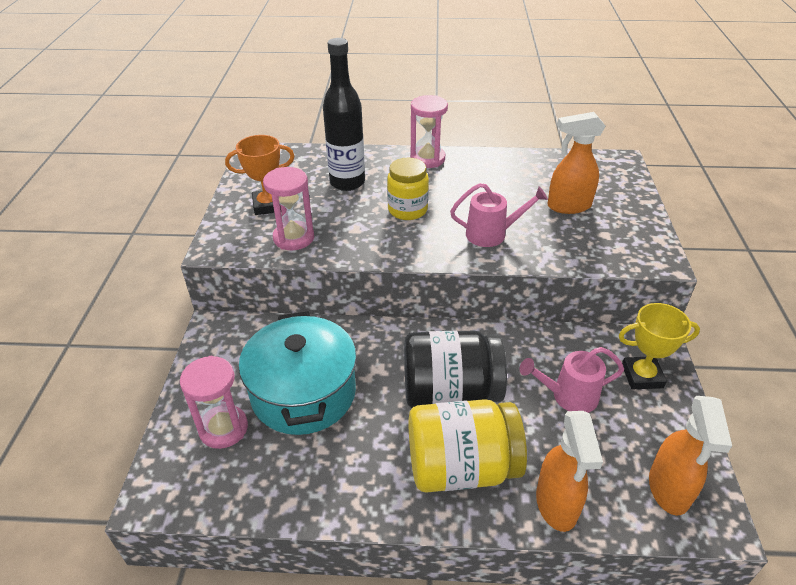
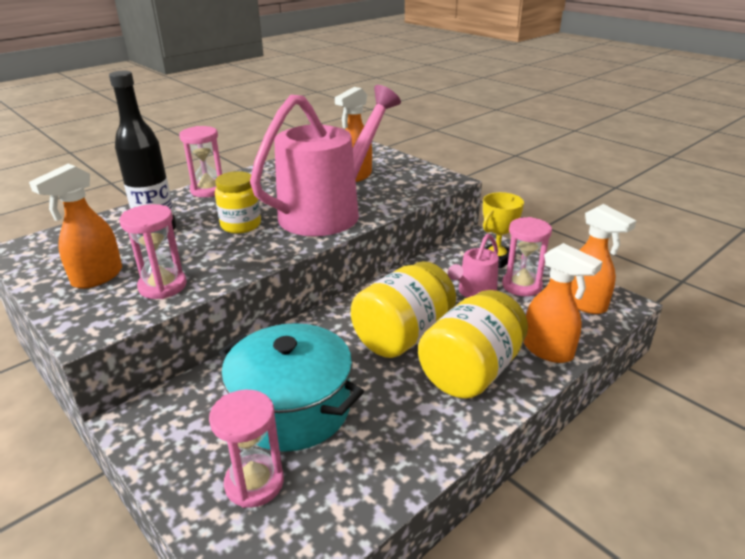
camera: 45 degrees left, 10 degrees down
orange trophy [225,135,294,215] -> orange spray bottle [29,164,122,289]
black jar [404,330,507,408] -> yellow jar [351,261,456,358]
pink watering can [450,183,548,247] -> pink watering can [250,85,401,236], size x2.18
none -> pink hourglass [502,217,552,296]

